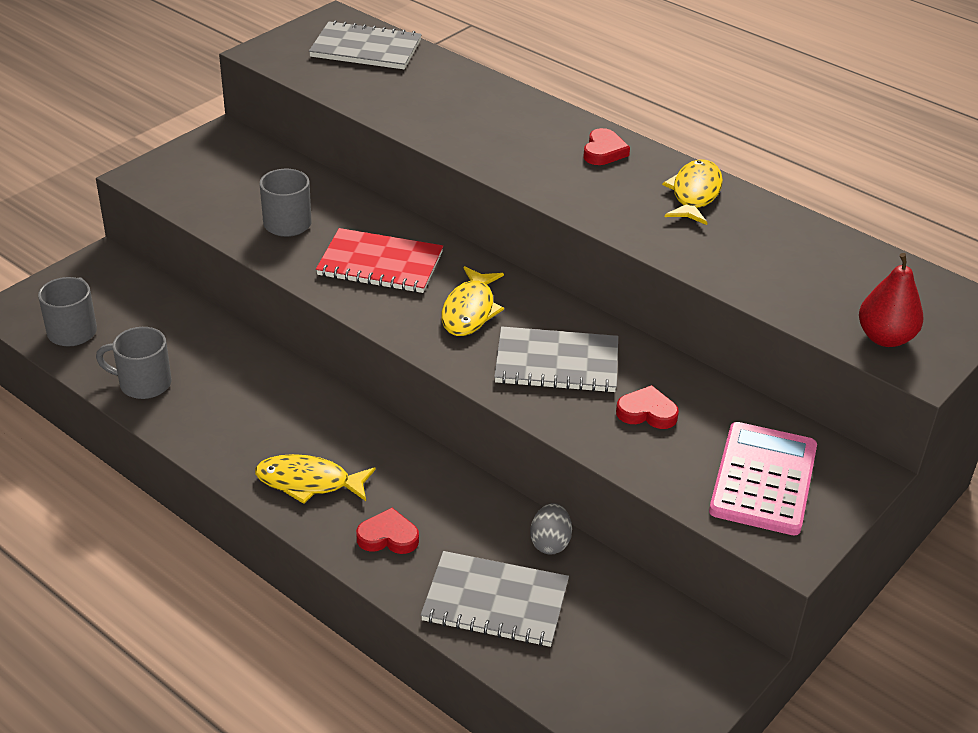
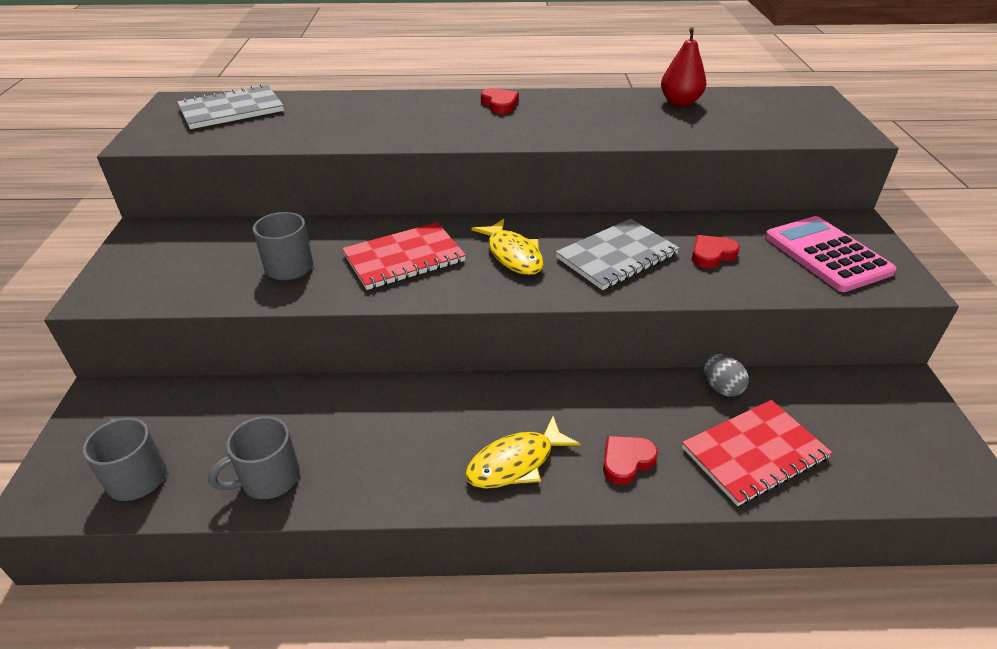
camera: 40 degrees left, 0 degrees up
grey notebook [421,551,569,647] -> red notebook [682,400,832,506]
yellow fish [662,159,723,225] -> none
red pear [859,253,923,347] -> red pear moved to [661,27,706,106]

